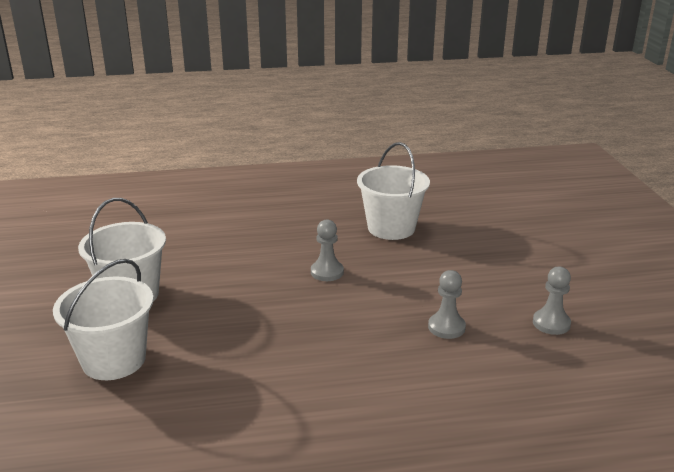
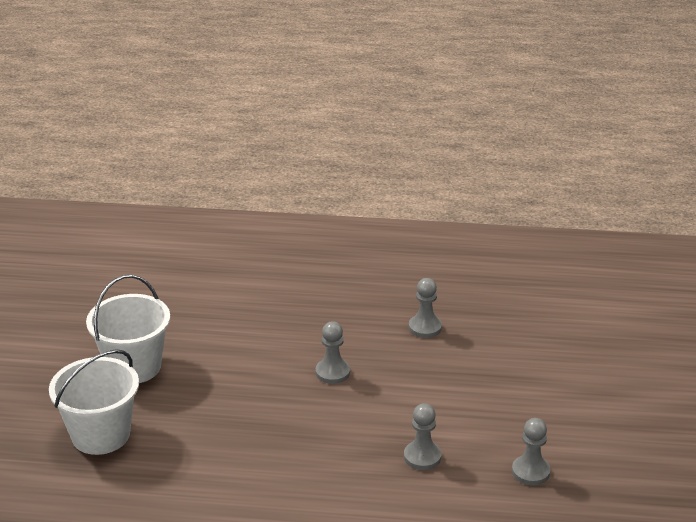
camera: 15 degrees right, 5 degrees up
white bucket [357,142,430,240] -> grey pawn [409,278,442,338]

